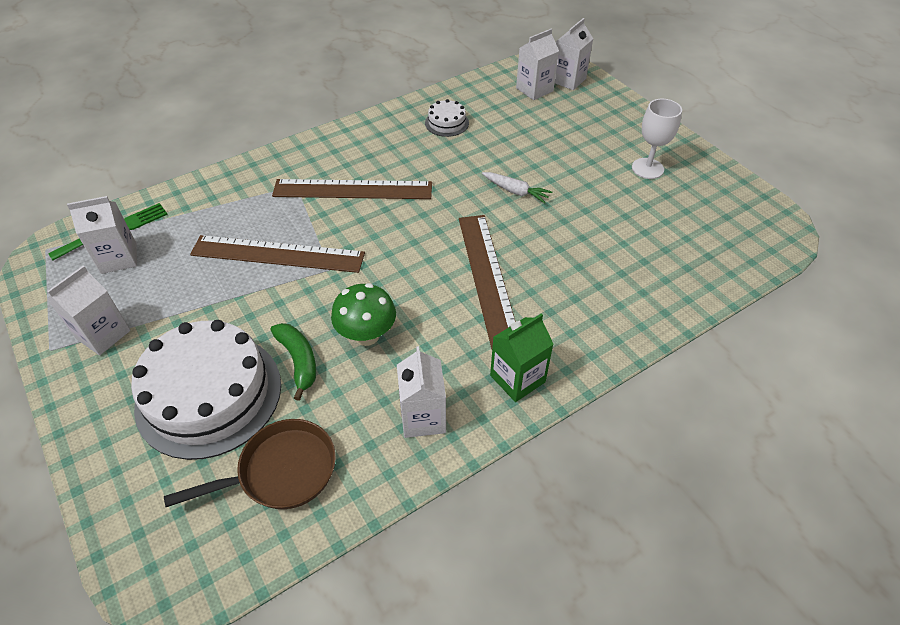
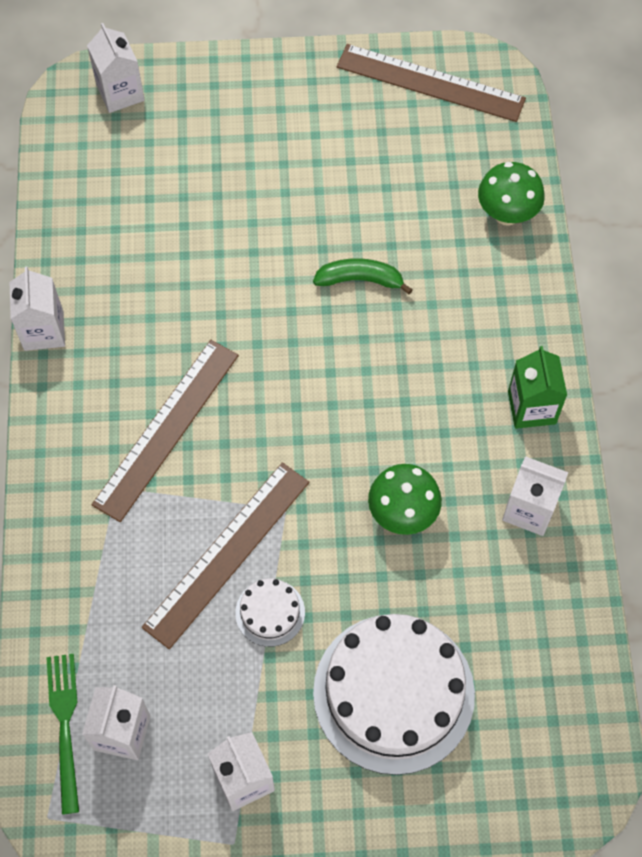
camera: 60 degrees left, 15 degrees up
brown pan [164,419,336,509] -> none
green banana [271,323,316,401] -> green banana moved to [313,258,413,294]
white cake [425,99,469,137] -> white cake moved to [235,578,305,647]
brown ruler [459,215,516,349] -> brown ruler moved to [337,44,526,122]
white carrot [482,172,552,203] -> none
white carton [516,29,559,100] -> white carton moved to [10,267,65,351]
white goblet [632,99,682,179] -> none
none -> green mushroom [478,162,545,226]

